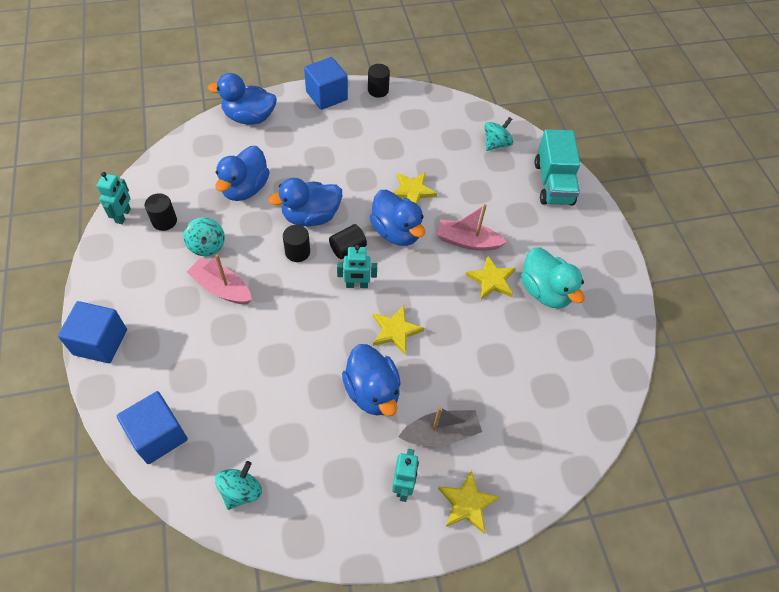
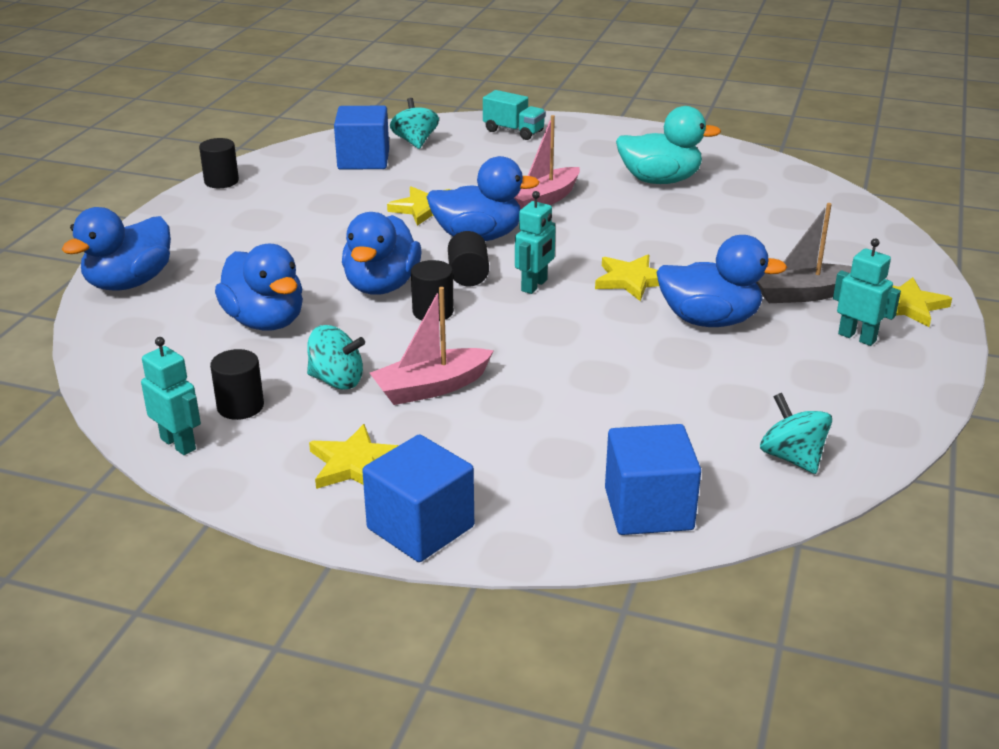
camera: 55 degrees left, 25 degrees down
blue cube [304,57,348,110] -> blue cube moved to [334,106,389,170]
grey boat [398,407,482,446] -> grey boat turned 120 degrees counterclockwise [756,203,852,303]
yellow star [465,255,516,299] -> yellow star moved to [309,424,399,489]
turquoise truck [535,129,580,205] -> turquoise truck [483,90,546,140], size x0.63

